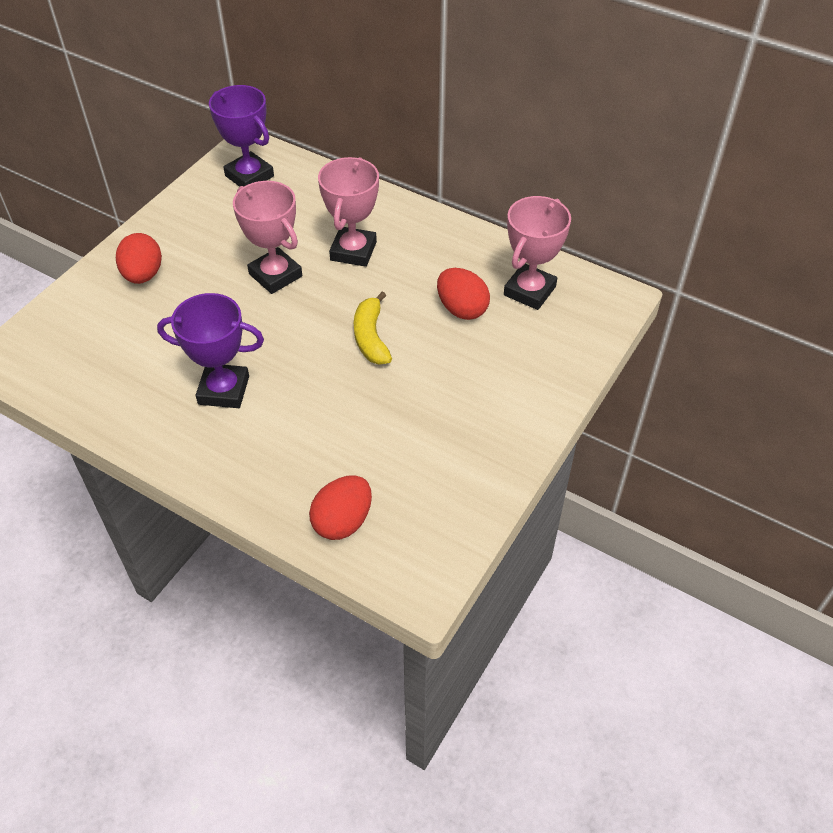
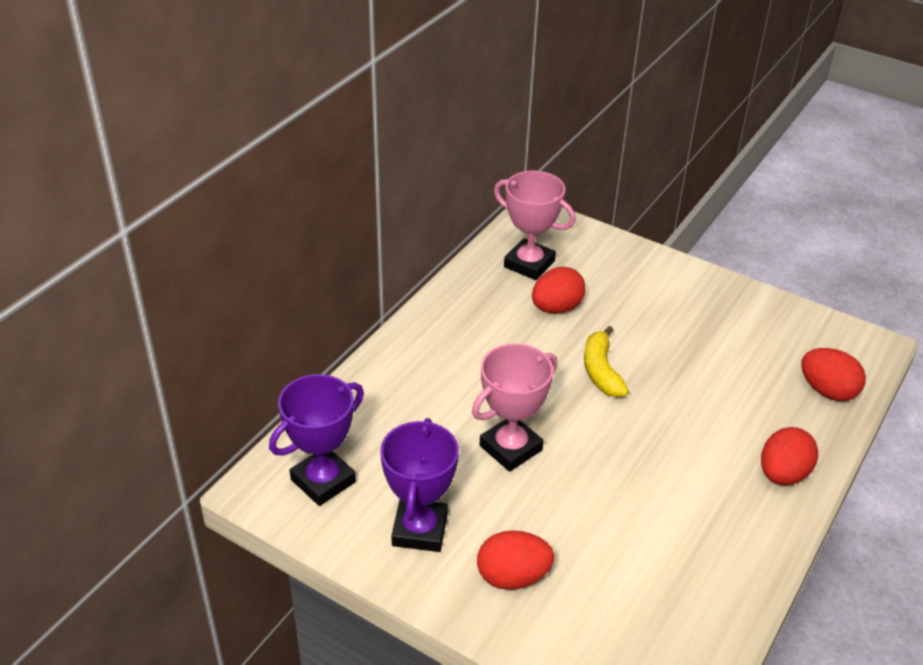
camera: 90 degrees left, 10 degrees down
purple trophy [157,293,264,408] -> purple trophy moved to [380,418,459,552]
pink trophy [318,157,379,267] -> none
yellow banana [354,292,392,365] -> yellow banana turned 90 degrees clockwise [584,326,629,397]
none -> red egg [761,427,818,485]

